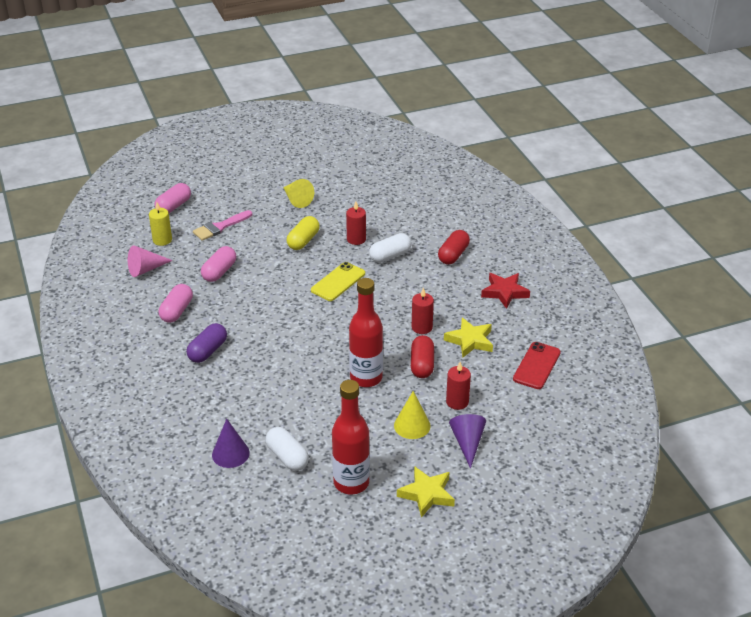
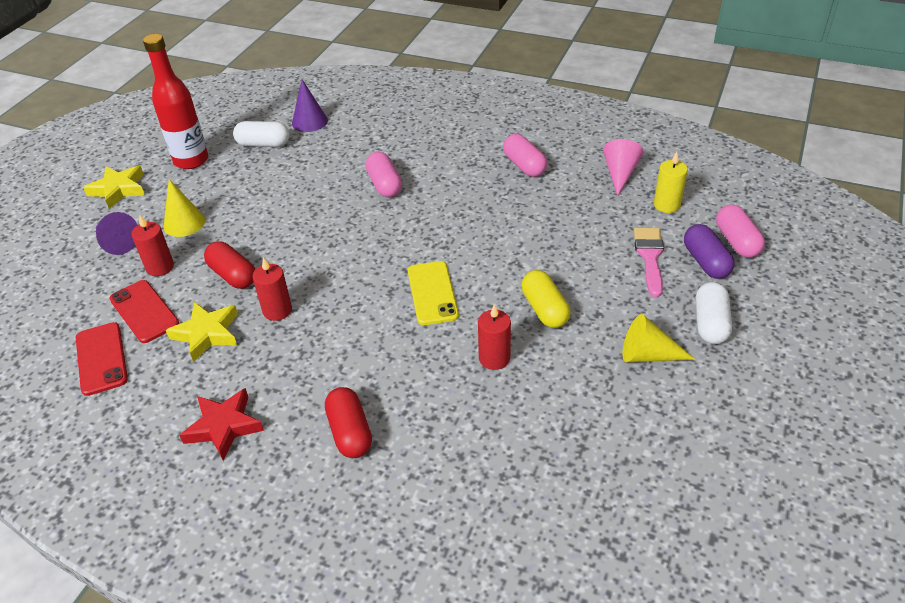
camera: 135 degrees right, 5 degrees up
purple capsule [186,323,227,363] -> purple capsule moved to [684,224,735,279]
pink capsule [201,246,236,282] -> pink capsule moved to [365,152,402,197]
red bottle [349,278,383,387] -> none
white capsule [369,233,412,263] -> white capsule moved to [696,282,732,344]
none -> red phone [109,280,179,343]

